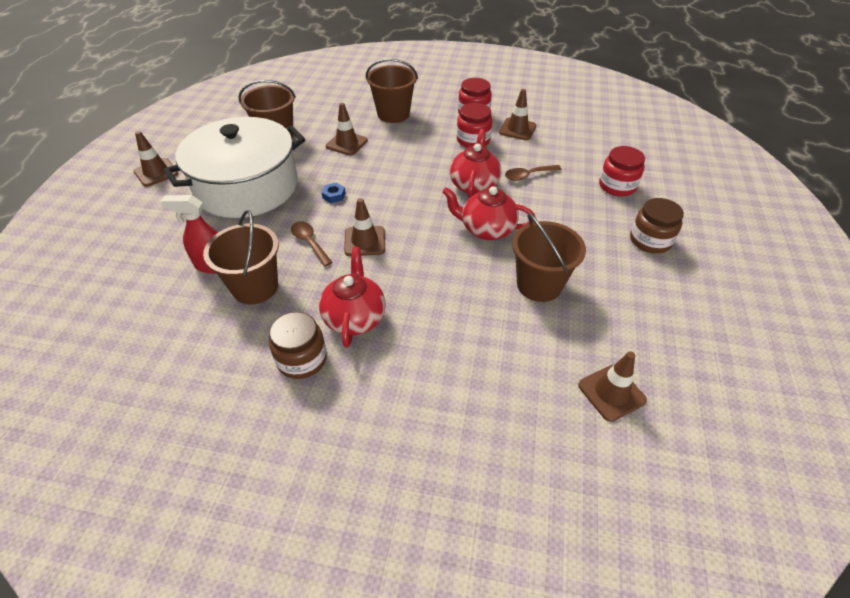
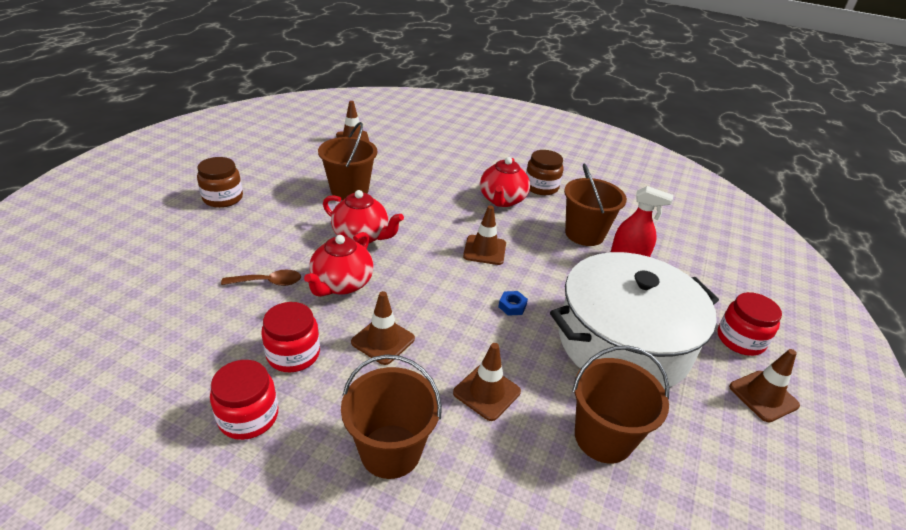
camera: 170 degrees left, 10 degrees down
brown spoon [291,221,333,267] -> none
brown traffic cone [499,89,536,140] -> brown traffic cone moved to [351,291,415,365]
red jar [599,146,645,196] -> red jar moved to [718,292,782,356]

